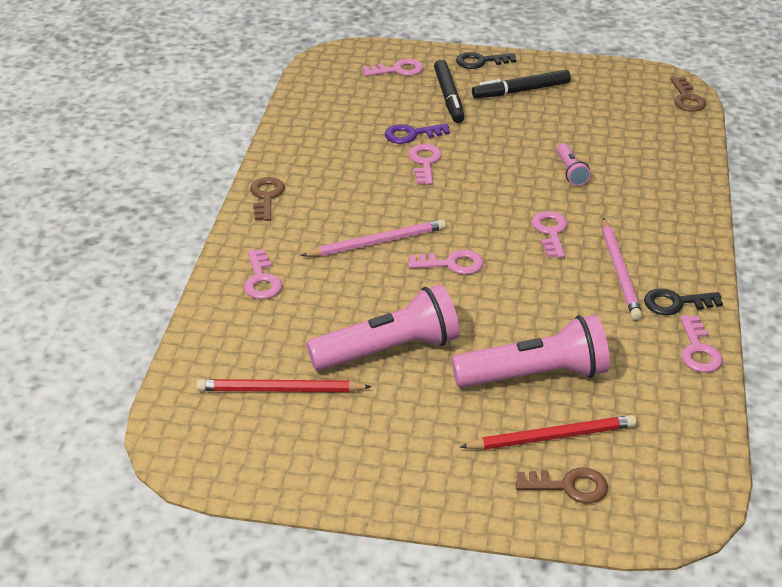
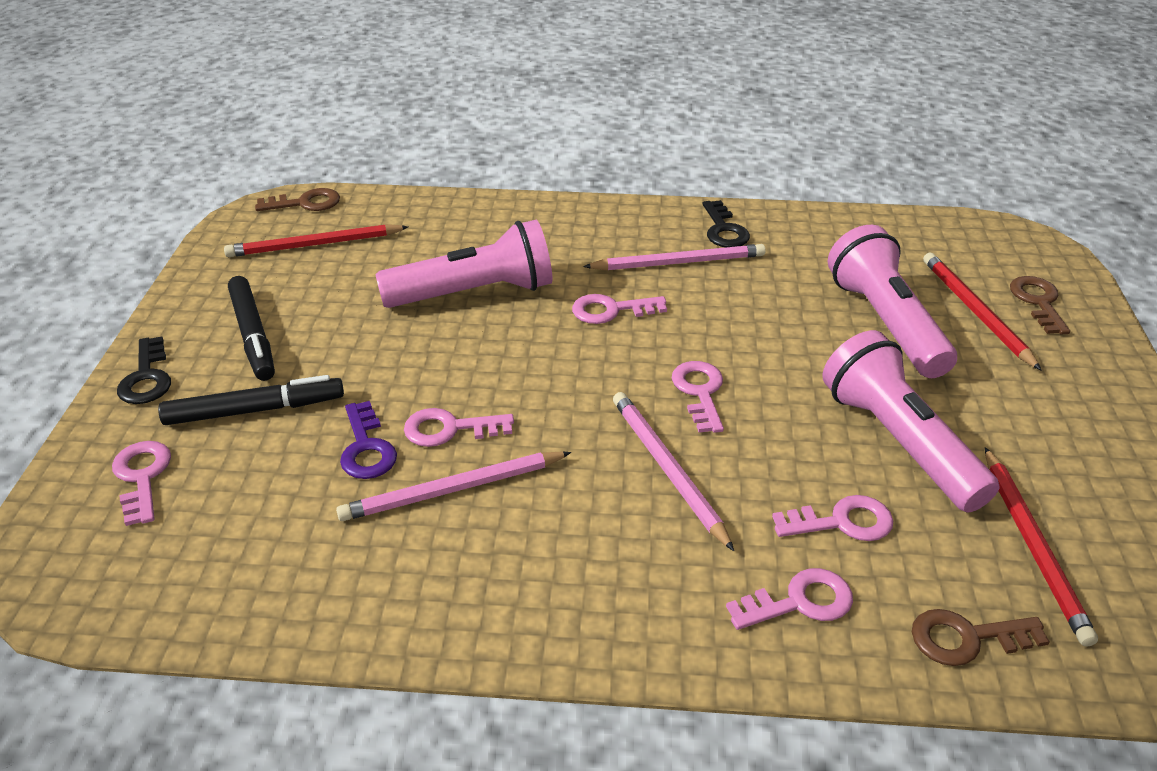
camera: 95 degrees left, 0 degrees up
brown key [250,177,285,221] -> brown key moved to [912,609,1050,666]
pink flashlight [557,143,591,186] -> pink flashlight [375,220,553,308], size x2.10
pink key [680,315,723,373] -> pink key moved to [772,495,893,541]
none -> red pencil [224,224,408,257]
none -> pink pencil [336,451,571,521]

